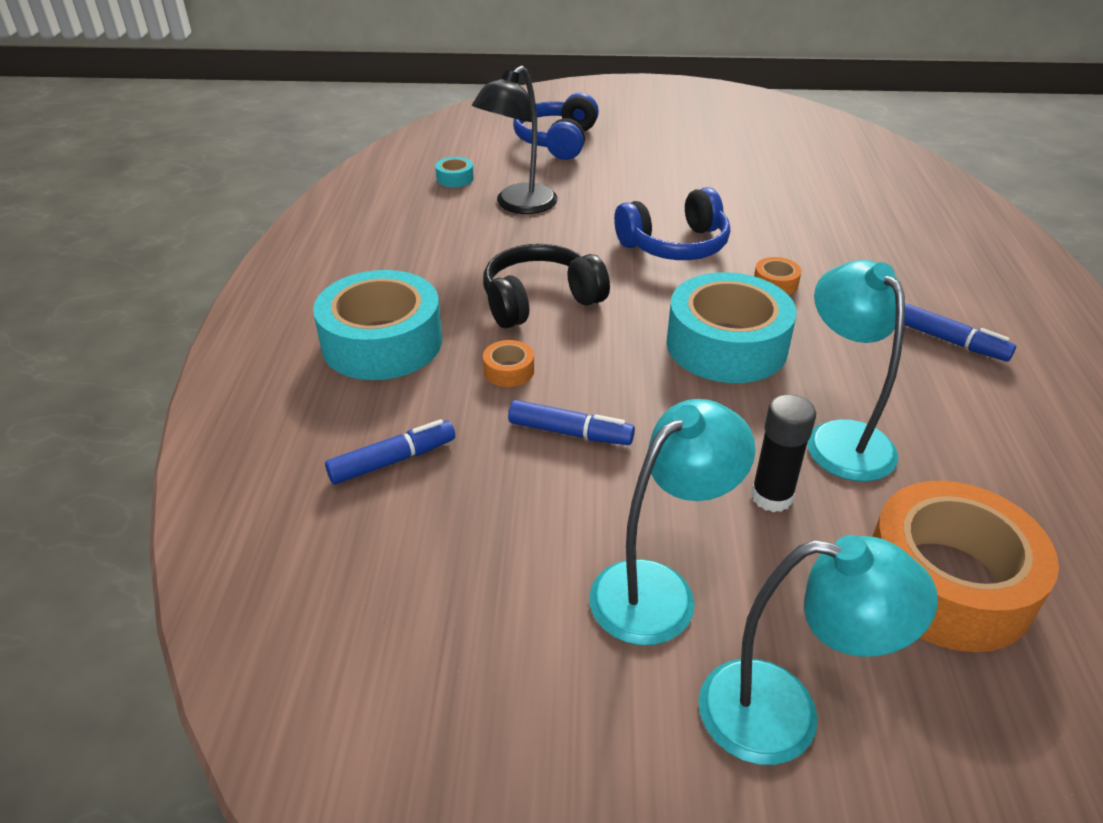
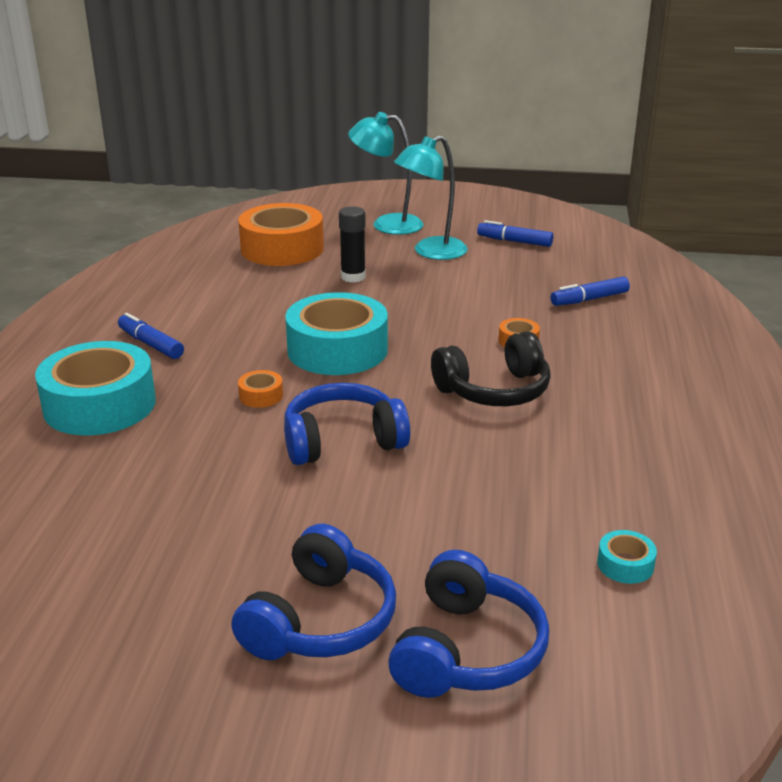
camera: 175 degrees left, 10 degrees down
turquoise tape [313,270,442,380] -> turquoise tape moved to [35,341,156,435]
black lamp [472,66,558,214] -> none
blue marker [508,400,635,445] -> blue marker moved to [477,220,553,247]
turquoise lamp [807,260,905,482] -> none
none -> blue headphones [231,524,396,660]

